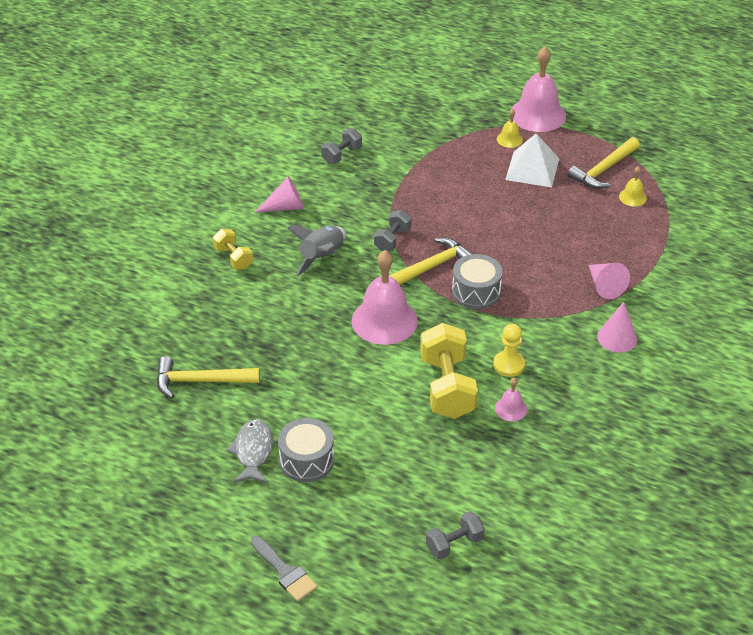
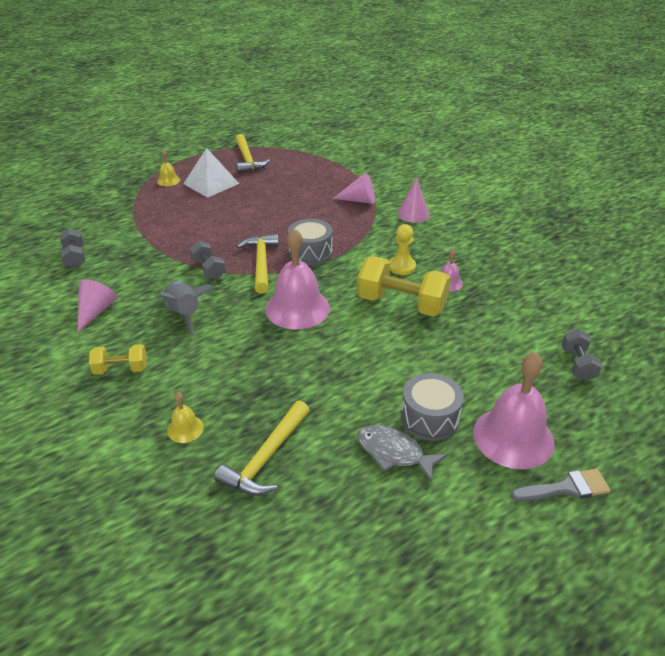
camera: 60 degrees left, 5 degrees down
pink bell [511,46,566,132] -> pink bell moved to [473,352,555,469]
yellow bell [619,166,647,206] -> yellow bell moved to [167,392,204,443]

